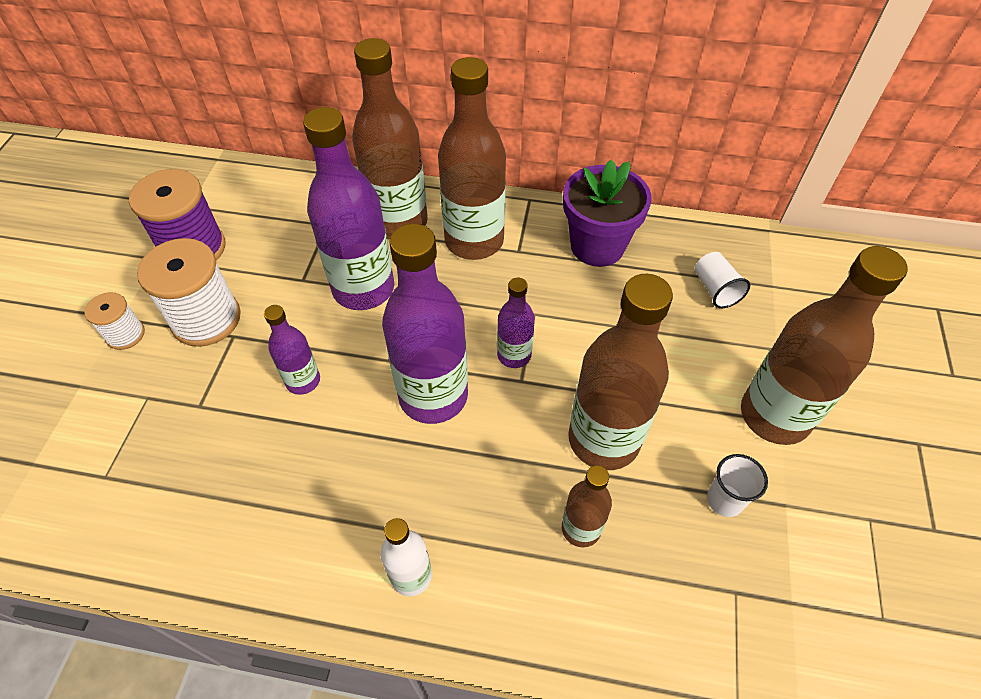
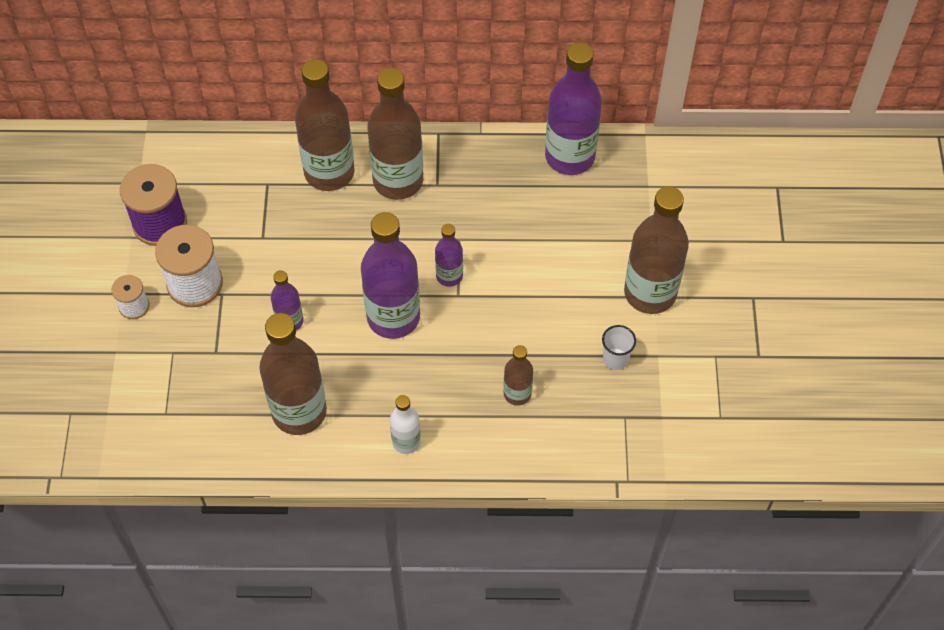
camera: 10 degrees left, 5 degrees up
purple bottle [303,107,394,310] -> purple bottle moved to [545,42,602,175]
purple flower pot [563,159,652,267] -> none
brown bottle [568,274,673,470] -> brown bottle moved to [259,313,327,435]
white cup [695,252,750,308] -> none

